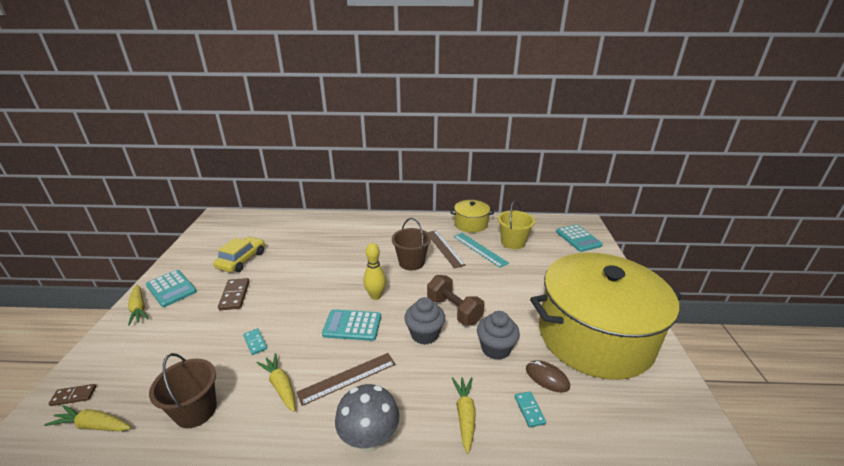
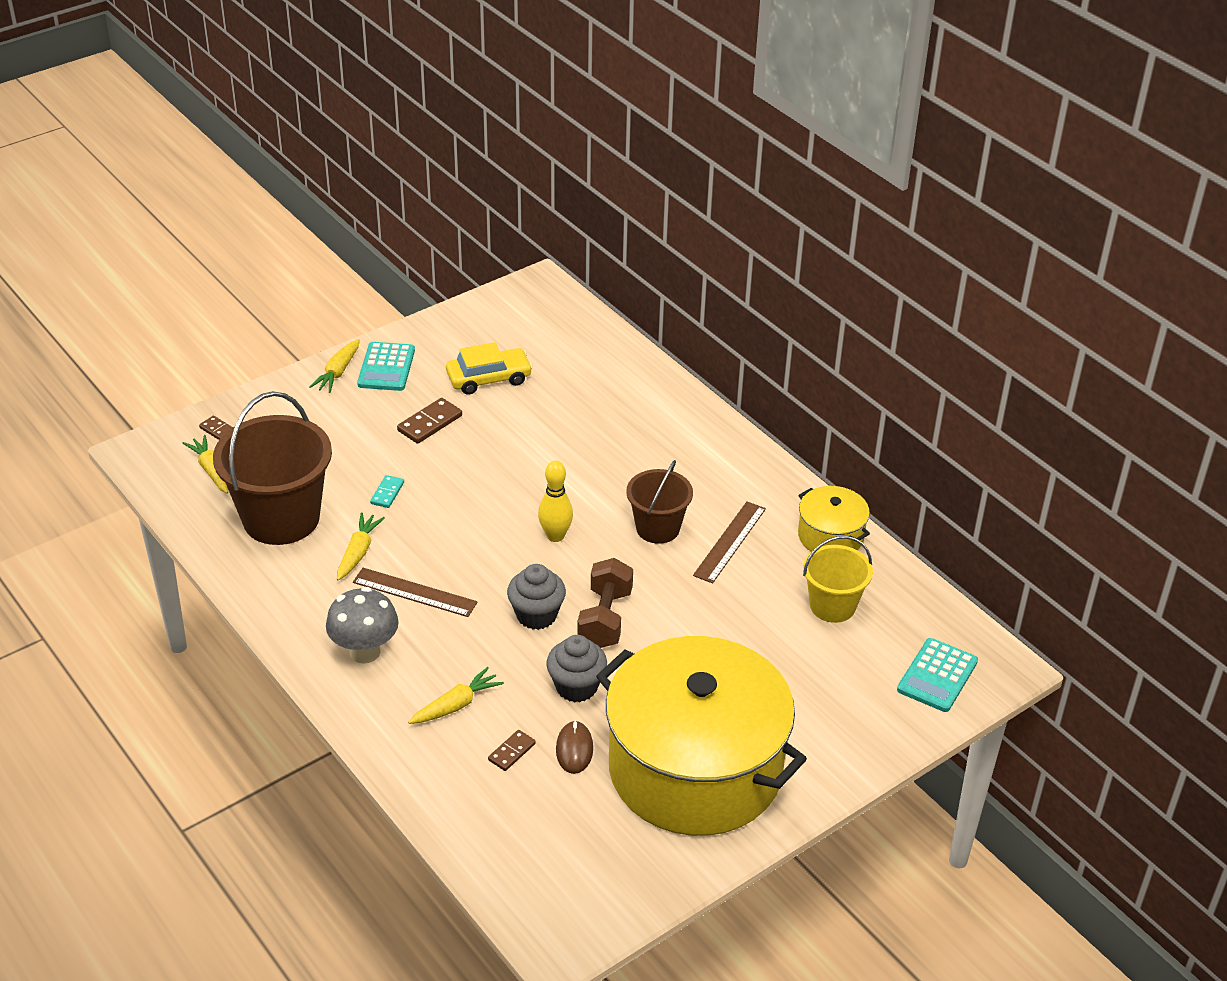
camera: 50 degrees right, 10 degrees up
brown bucket [149,353,217,428] -> brown bucket [213,391,332,545], size x1.74
turquoise calculator [322,309,381,341] -> none
turquoise ruler [453,233,509,268] -> none
turquoise domino [515,391,546,428] -> brown domino [488,730,536,771]

